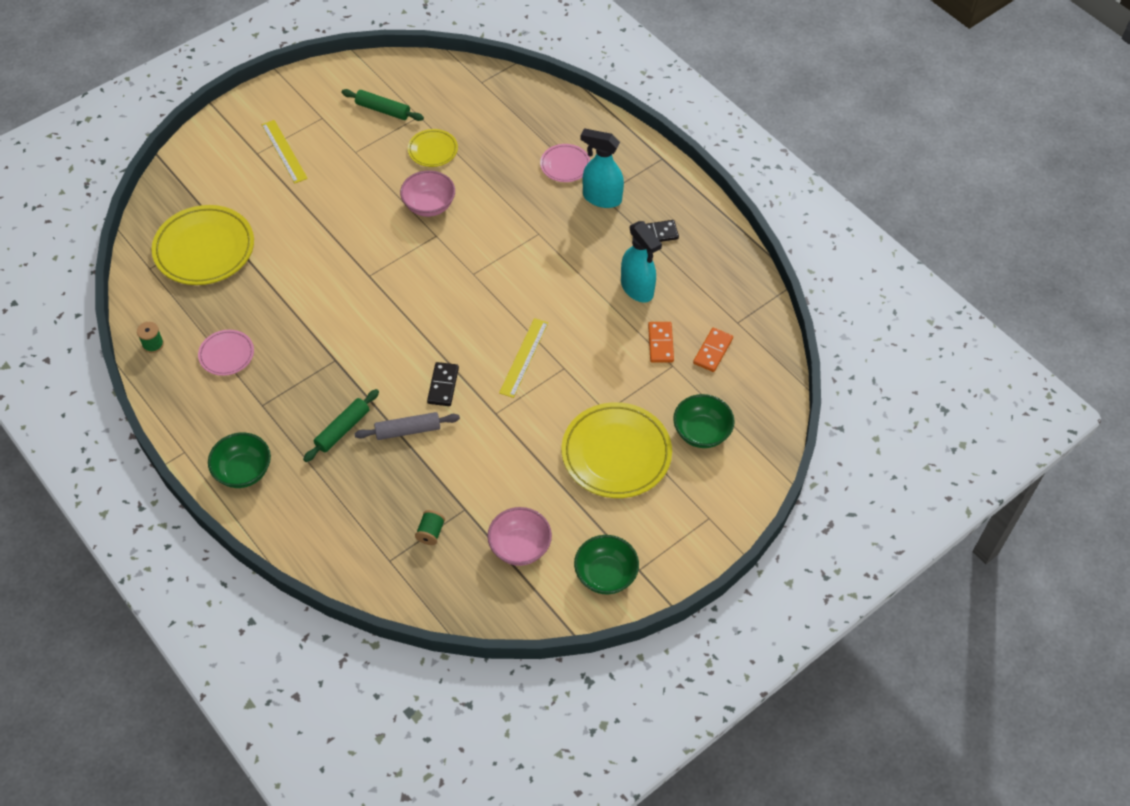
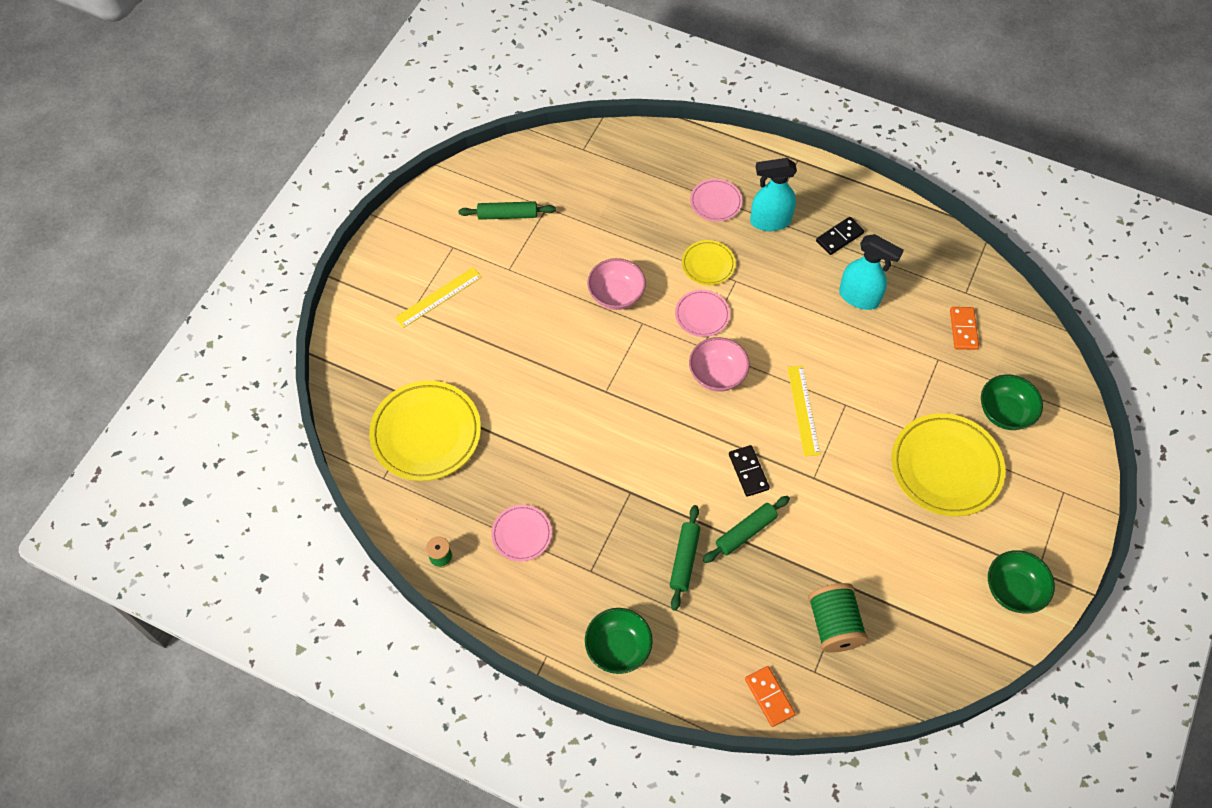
camera: 25 degrees left, 5 degrees up
yellow ruler [262,120,308,184] -> yellow ruler turned 75 degrees counterclockwise [395,267,482,328]
grey rolling pin [354,412,460,440] -> green rolling pin [703,496,790,563]
yellow plate [408,129,458,167] -> yellow plate moved to [682,240,736,285]
green spool [415,510,445,545] -> green spool [808,583,868,653], size x1.94
pink bowl [487,507,552,566] -> pink bowl moved to [689,337,750,392]
orange domino [648,322,674,363] -> orange domino moved to [745,666,795,727]
none -> pink plate [675,290,730,337]

